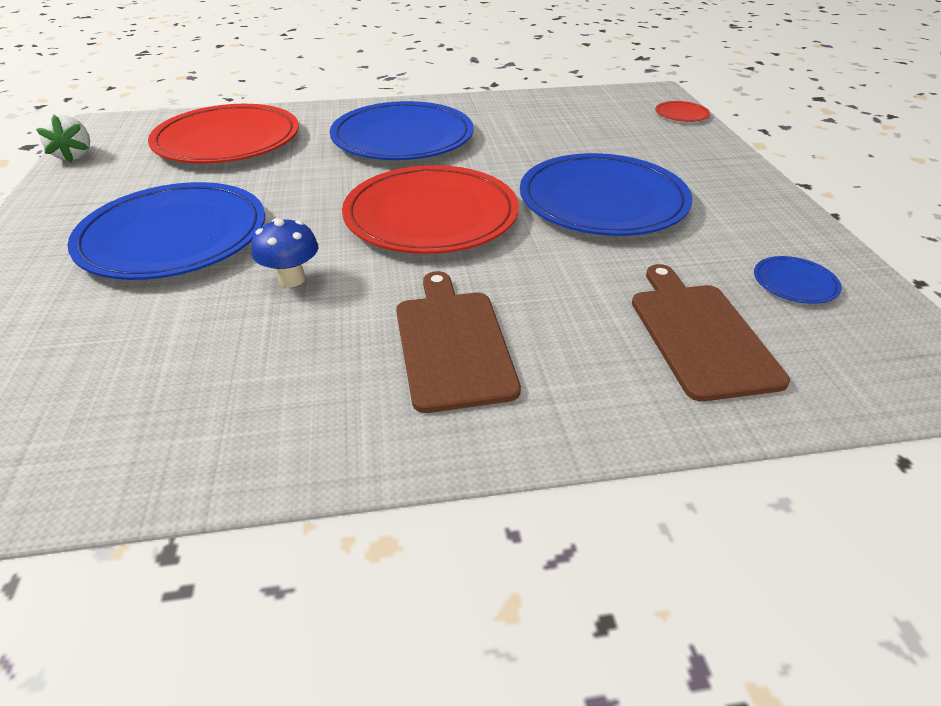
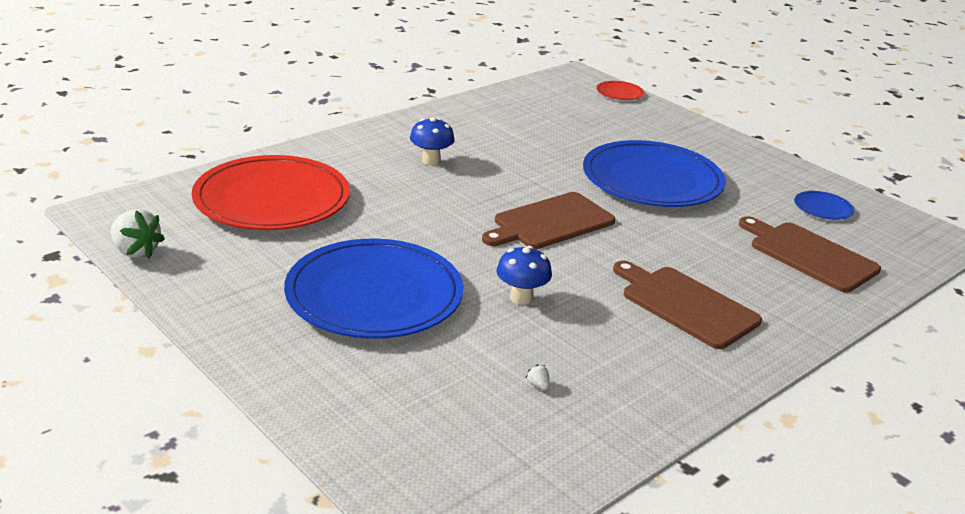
camera: 35 degrees left, 10 degrees down
blue plate [330,101,474,160] -> blue mushroom [410,117,455,165]
red plate [342,165,519,254] -> brown cutting board [482,192,615,249]
none -> white strawberry [526,364,549,390]

